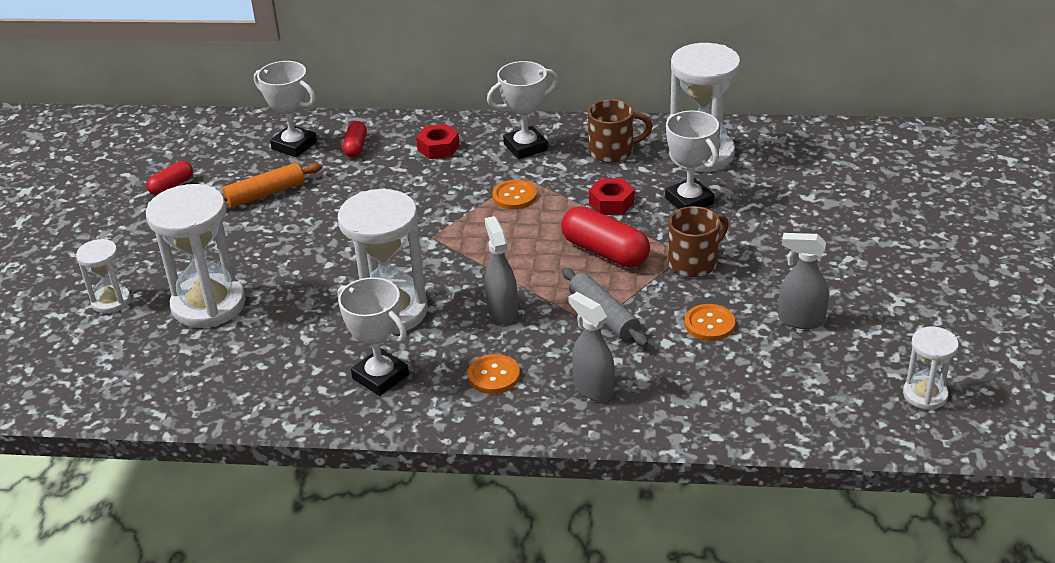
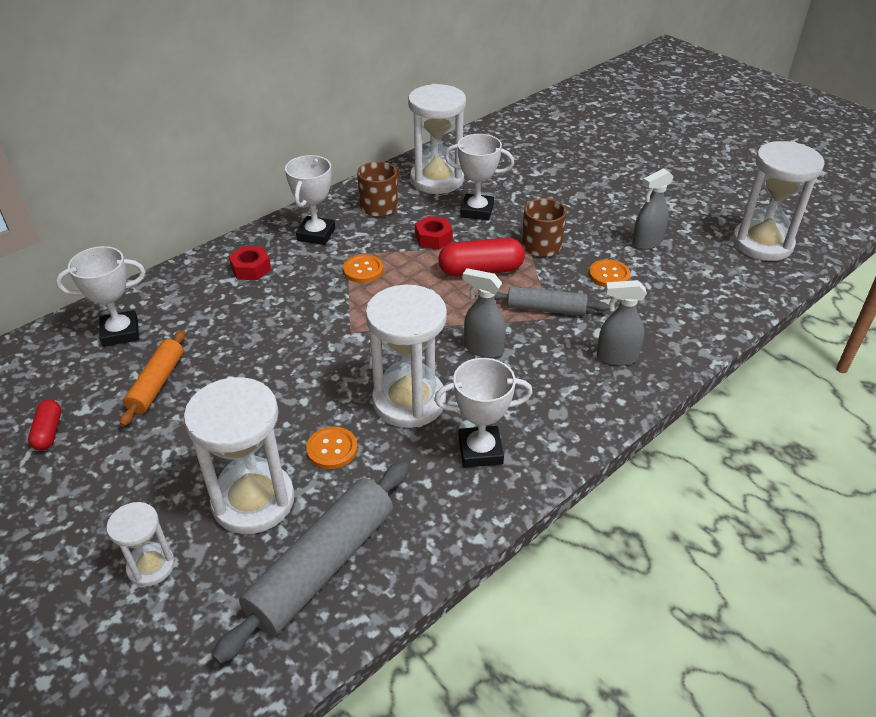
camera: 50 degrees left, 5 degrees up
red capsule [343,121,367,157] -> none
orange button [468,354,520,394] -> orange button moved to [306,426,357,469]
white hourglass [903,327,959,410] -> white hourglass [733,141,824,261], size x1.89
none -> grey rolling pin [212,461,409,664]

